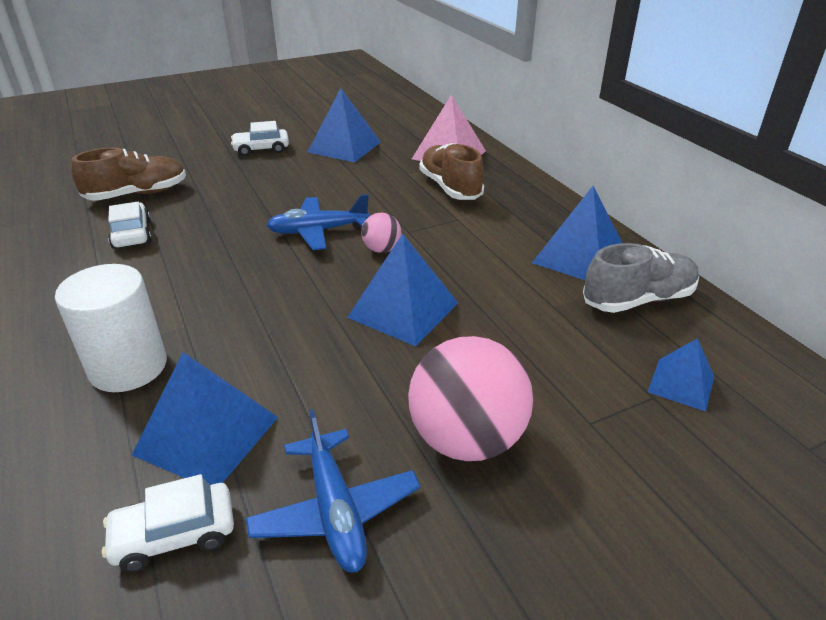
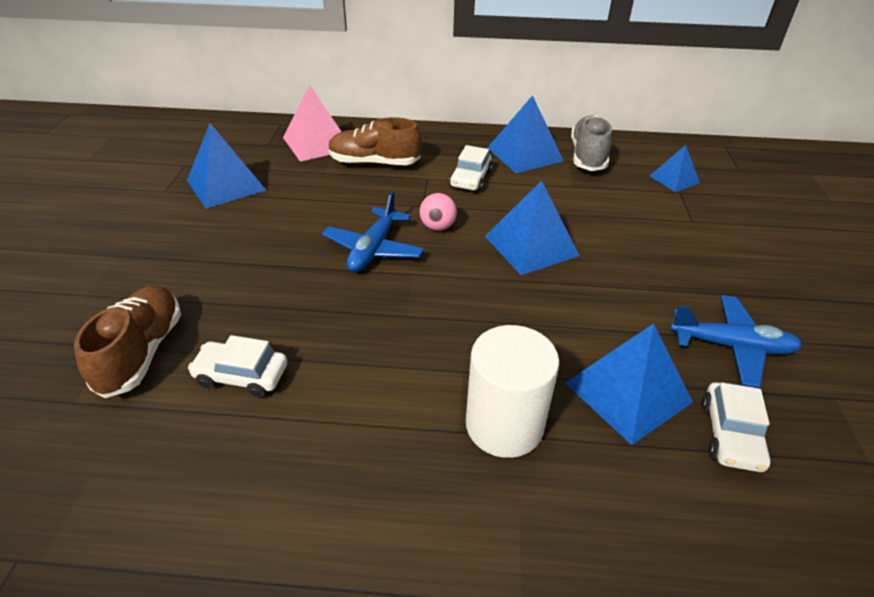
camera: 60 degrees left, 5 degrees up
white car [231,121,289,156] -> white car moved to [449,145,493,192]
pink ball [408,336,533,461] -> none

